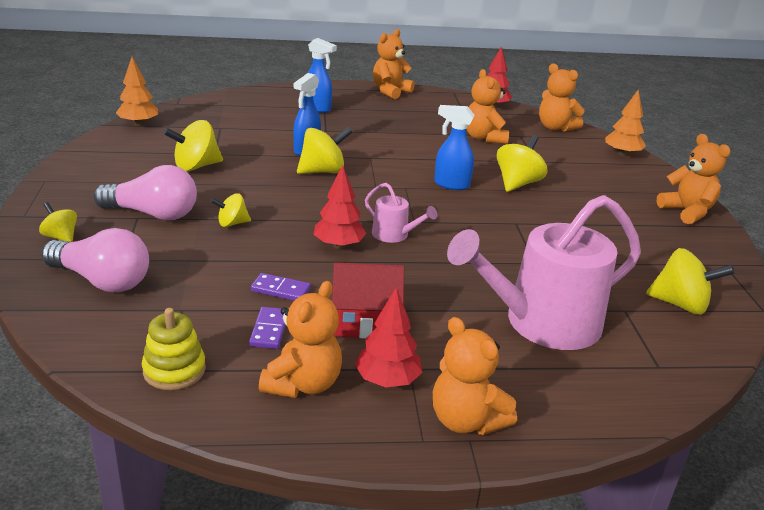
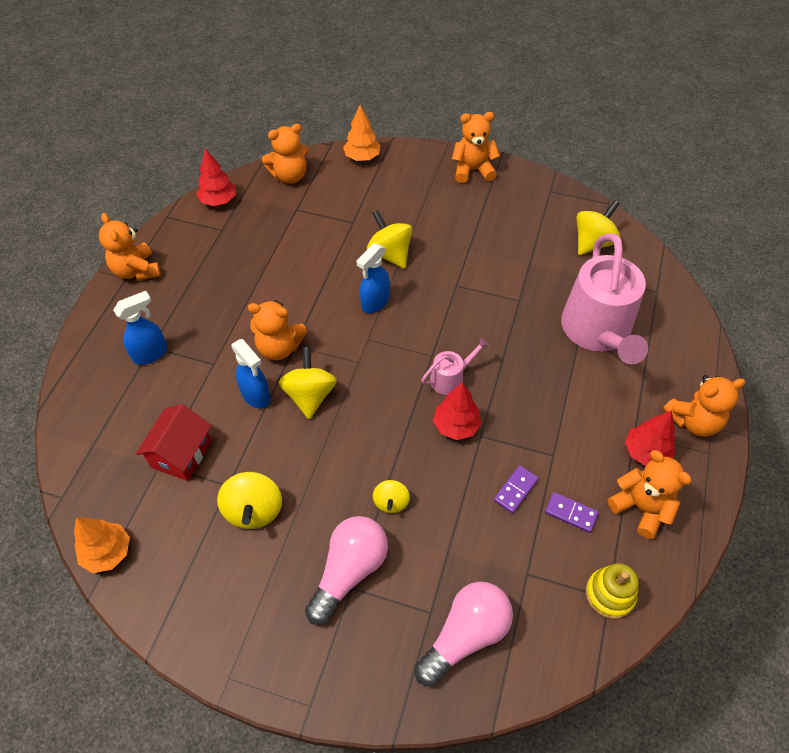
camera: 65 degrees left, 25 degrees up
yellow spinning top [39,202,77,242] -> none
red house [332,263,404,338] -> red house moved to [136,404,212,481]
orange teddy bear [467,69,509,144] -> orange teddy bear moved to [248,300,307,360]

